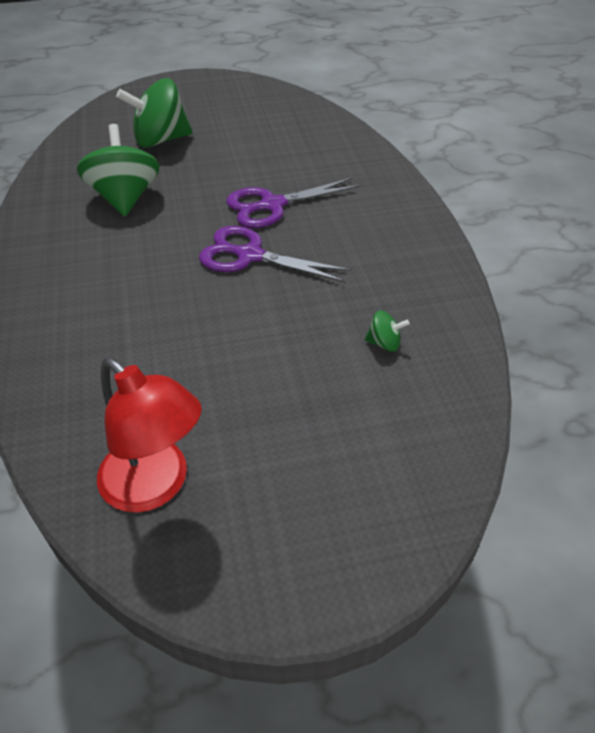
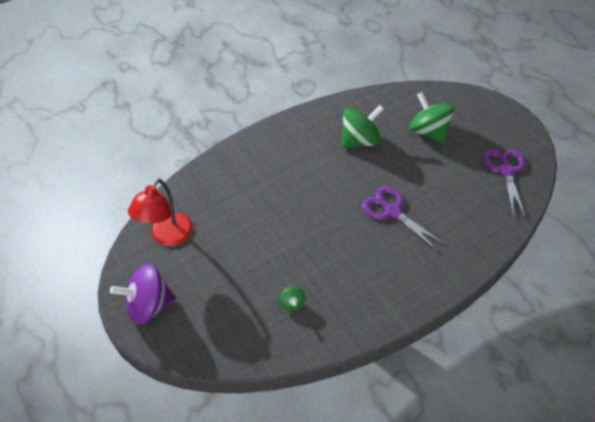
camera: 70 degrees right, 5 degrees up
purple scissors [199,226,351,282] -> purple scissors moved to [483,149,526,219]
none -> purple spinning top [110,264,176,325]

